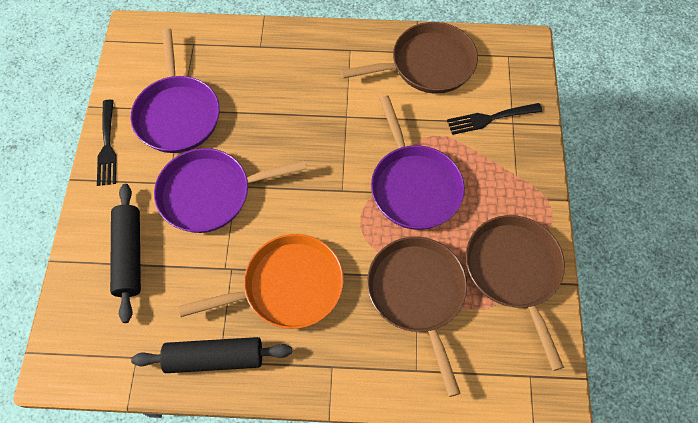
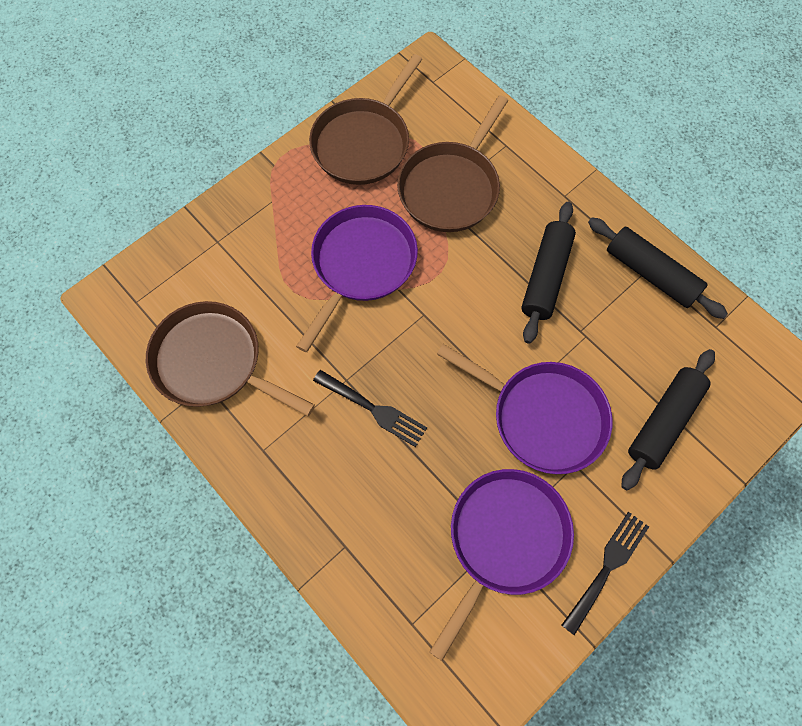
camera: 135 degrees left, 5 degrees up
orange pan [179,234,344,329] -> black rolling pin [521,202,576,344]
black fork [447,103,542,135] -> black fork moved to [313,370,427,447]

